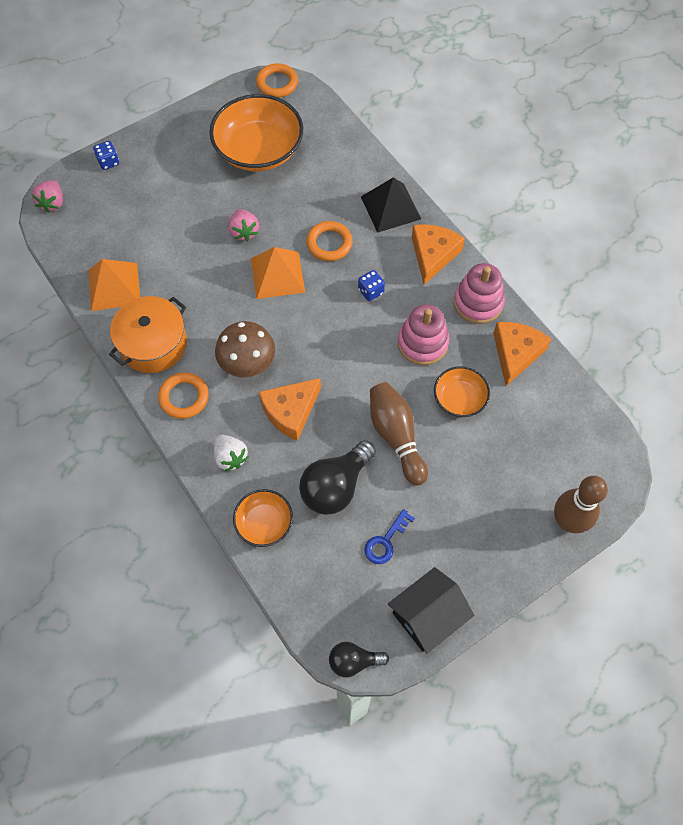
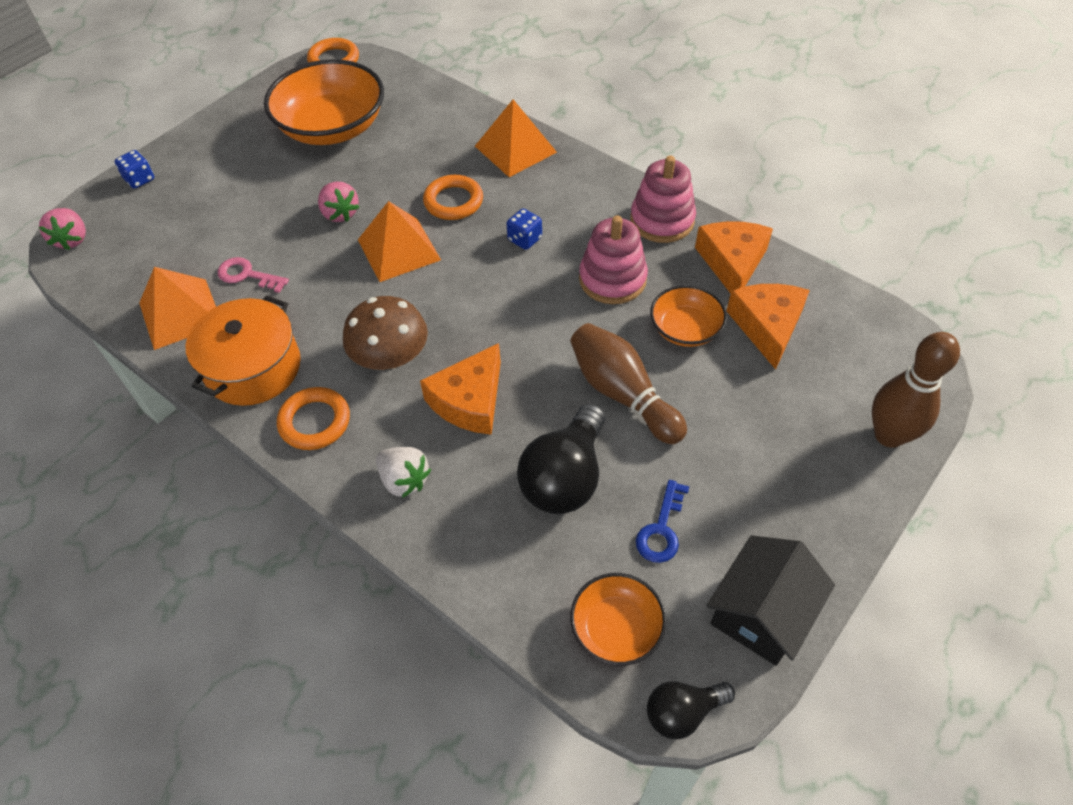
camera: 15 degrees left, 10 degrees down
orange bowl [233,489,293,547] -> orange bowl moved to [570,573,667,666]
black pyramid [361,177,421,233] -> orange pyramid [475,99,557,177]
orange cheese [412,224,465,285] -> orange cheese moved to [727,284,810,370]
none -> pink key [218,257,289,293]

